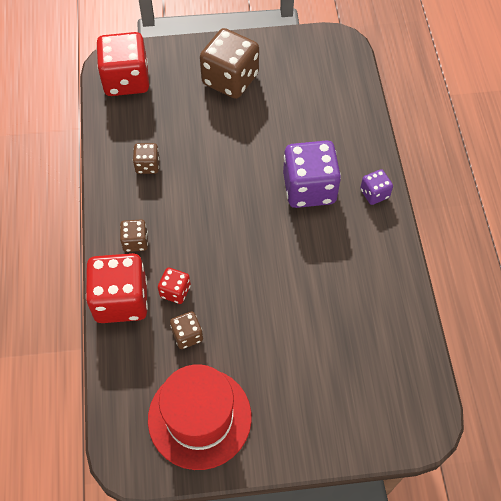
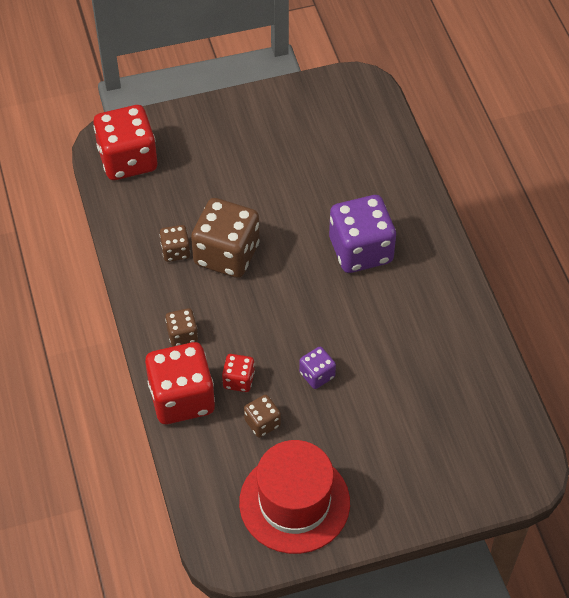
camera: 10 degrees left, 5 degrees down
brown dice [200,28,259,99] -> brown dice moved to [191,198,260,278]
purple dice [360,169,393,205] -> purple dice moved to [299,347,336,389]

